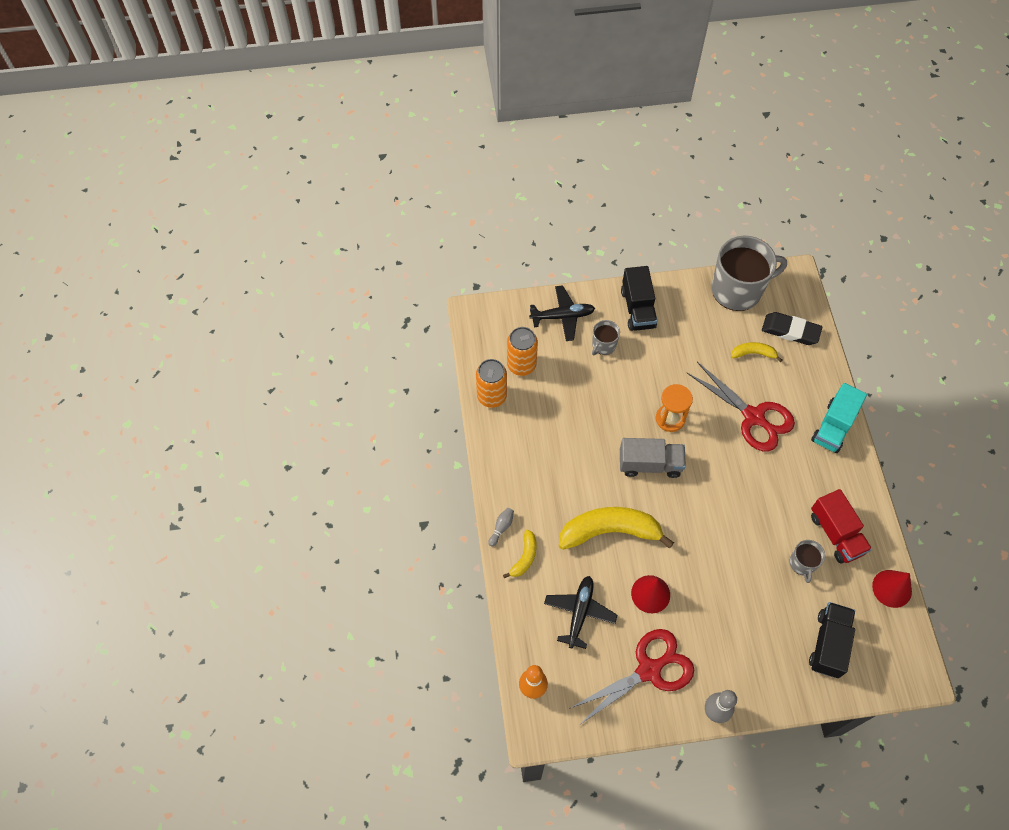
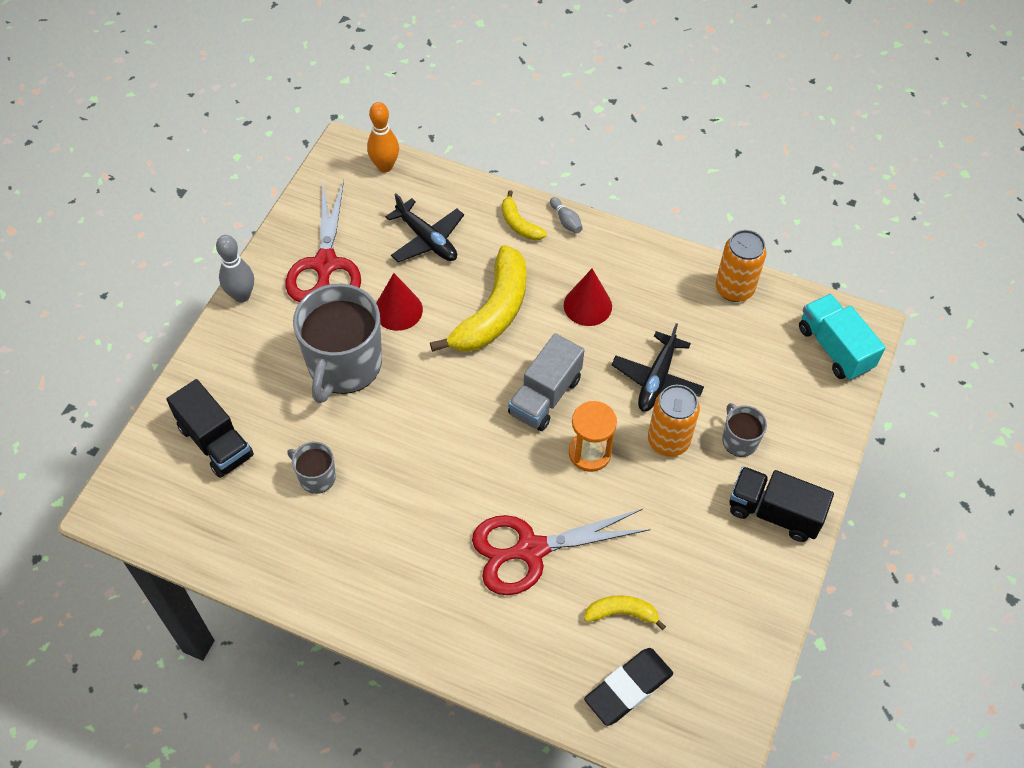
camera: 120 degrees right, 5 degrees down
orange can [507,327,538,376] -> orange can moved to [648,385,700,457]
black plane [529,285,595,341] -> black plane moved to [612,323,704,412]
grey mug [712,236,787,311] -> grey mug moved to [293,284,382,403]
yellow banana [731,342,782,362] -> yellow banana turned 120 degrees counterclockwise [584,595,666,630]
turquoise truck [811,383,867,453] -> turquoise truck moved to [799,294,885,380]
red truck [811,489,872,564] -> none
red cone [872,570,912,608] -> red cone moved to [564,269,612,326]

